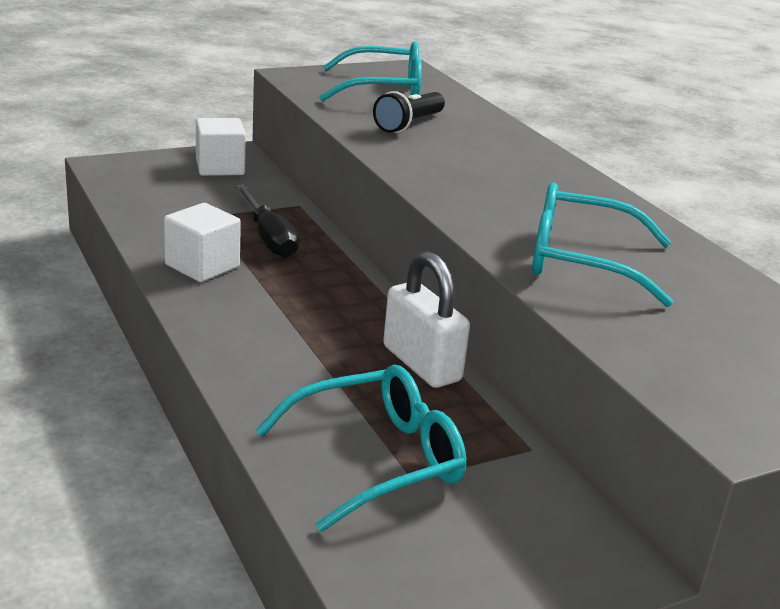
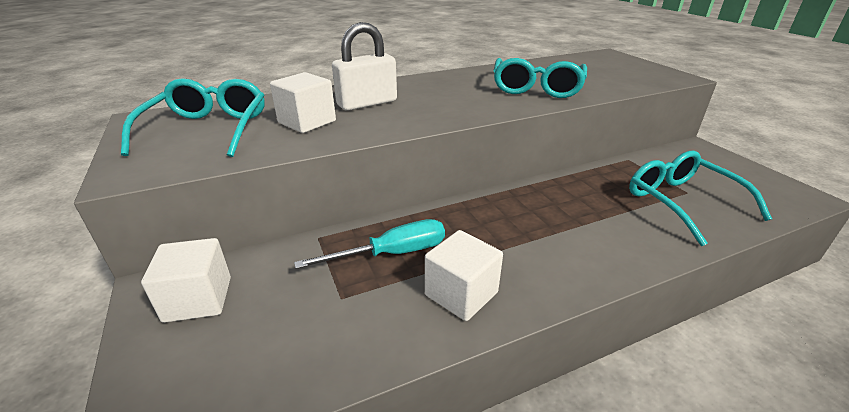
camera: 85 degrees left, 5 degrees up
black screwdriver [236,184,299,258] -> turquoise screwdriver [294,219,445,269]
black flashlight [373,91,445,133] -> white cube [270,72,336,133]
white padlock [383,252,470,388] -> white padlock moved to [332,22,397,111]

